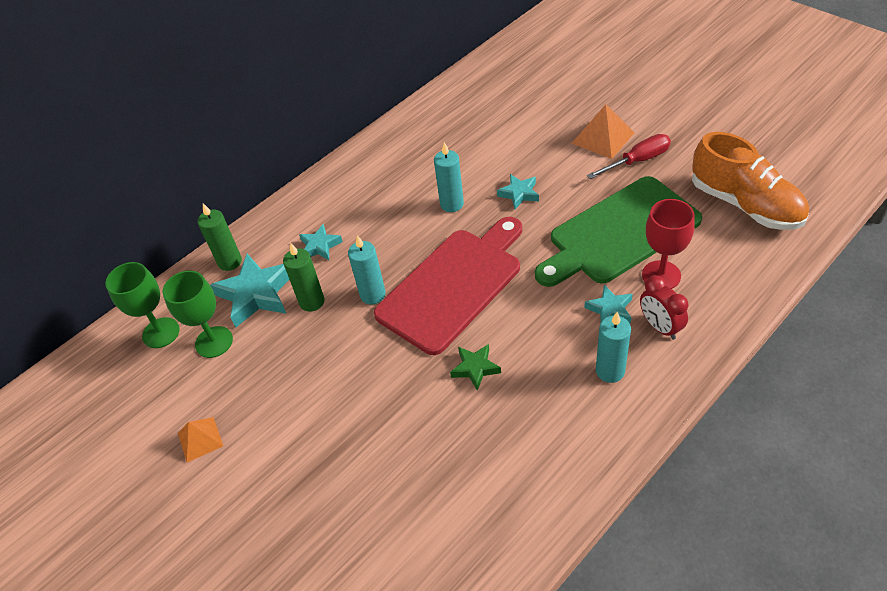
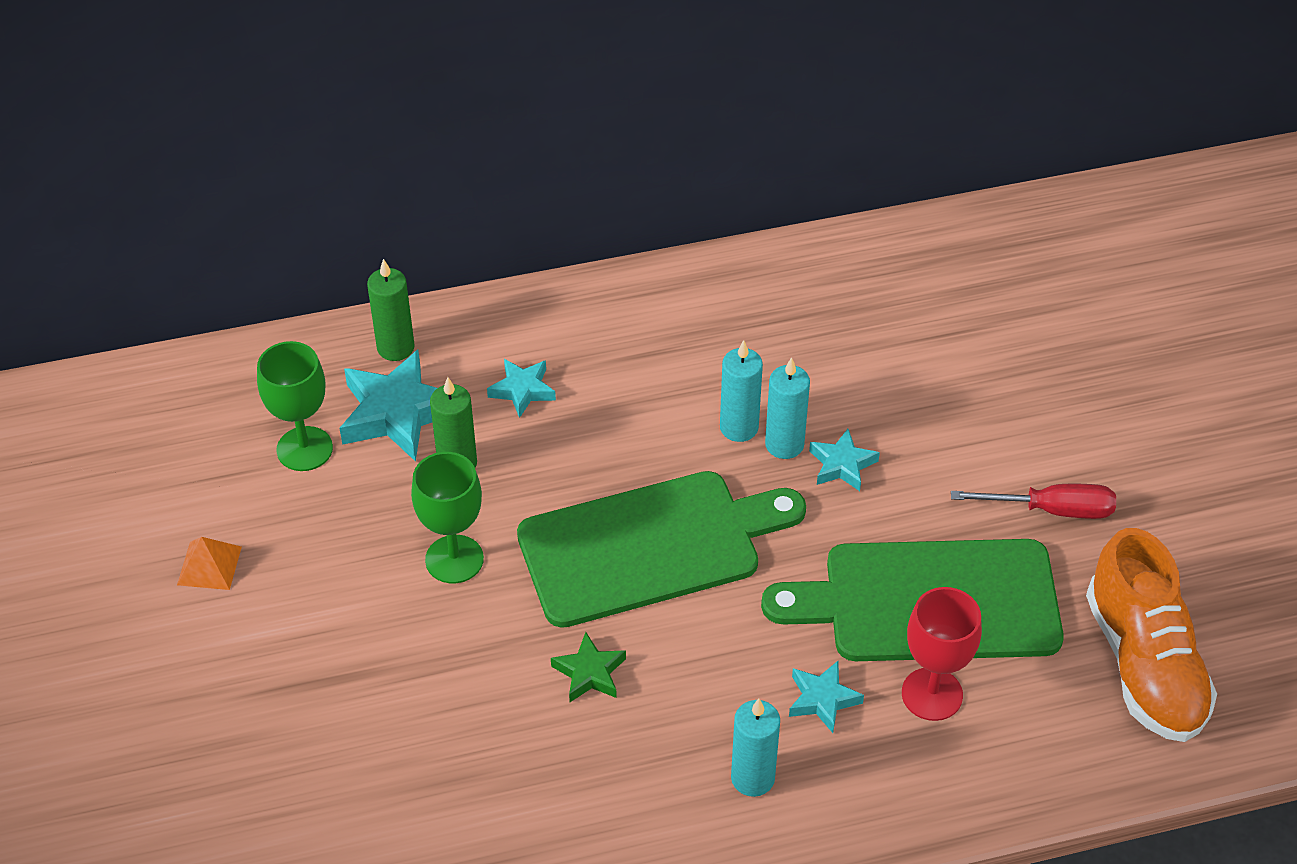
camera: 25 degrees right, 0 degrees up
green goblet [105,262,180,348] -> green goblet moved to [411,452,484,583]
turquoise candle [348,235,386,305] -> turquoise candle moved to [765,357,810,459]
red cutting board [374,217,522,355] -> green cutting board [517,471,806,628]
orange pyramid [572,104,634,159] -> none
red clock [640,275,688,340] -> none

